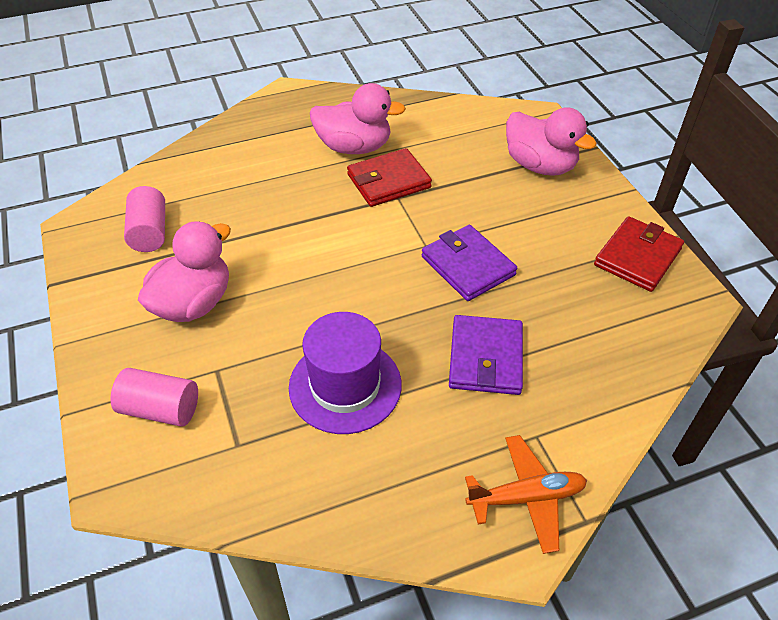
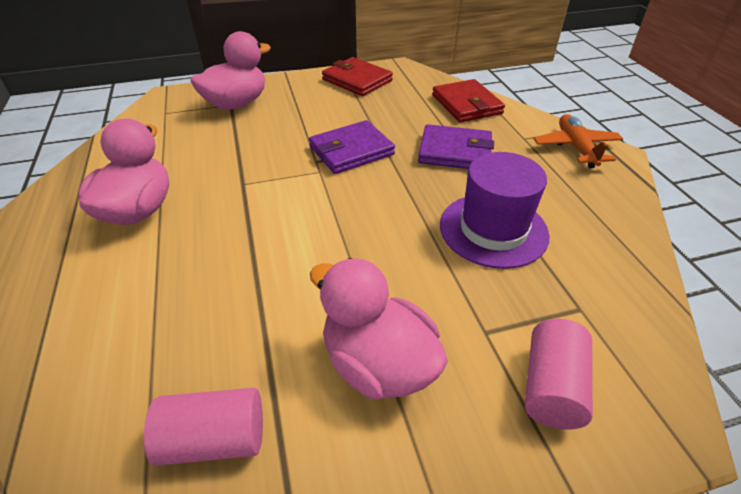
camera: 85 degrees left, 5 degrees down
red wallet [347,148,432,207] -> red wallet moved to [432,79,505,123]

